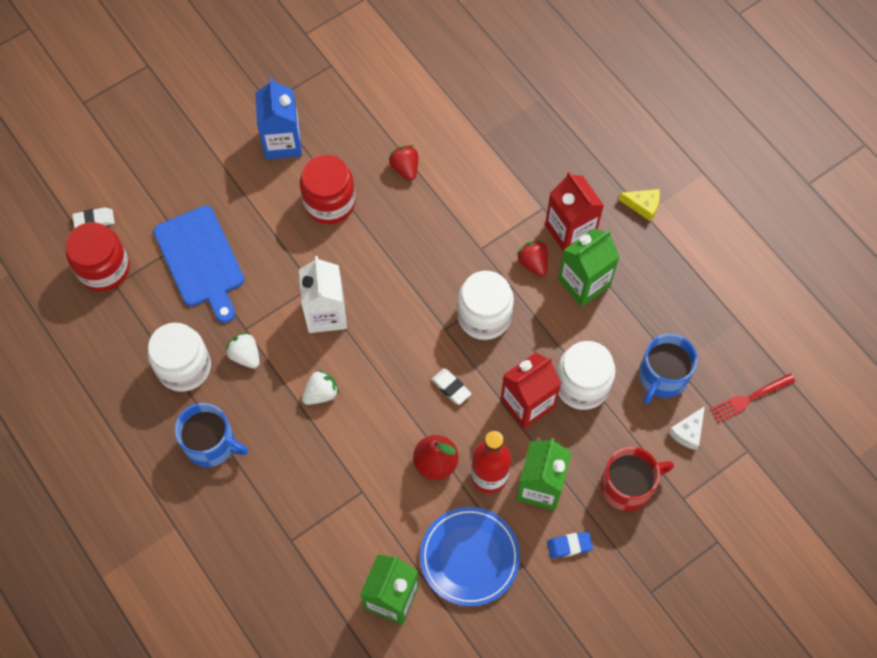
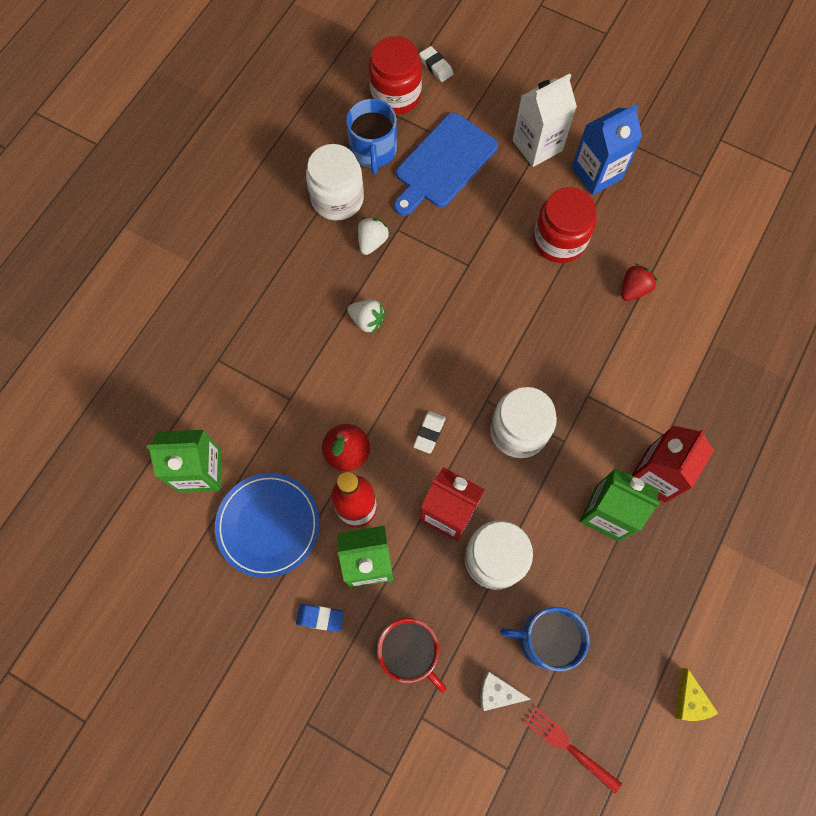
camera: 65 degrees right, 5 degrees up
blue mug [175,403,248,467] -> blue mug moved to [346,99,397,175]
white carton [299,256,347,333] -> white carton moved to [513,73,577,167]
red strawberry [517,240,548,276] -> none
blue eraser [547,532,593,558] -> blue eraser turned 45 degrees counterclockwise [296,604,344,632]
yellow cheese [618,189,660,222] -> yellow cheese moved to [675,668,718,721]

